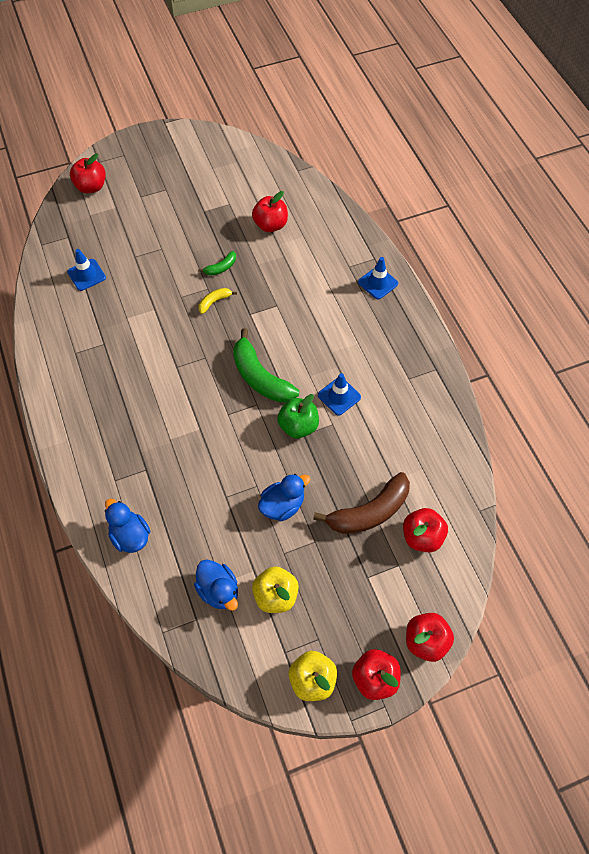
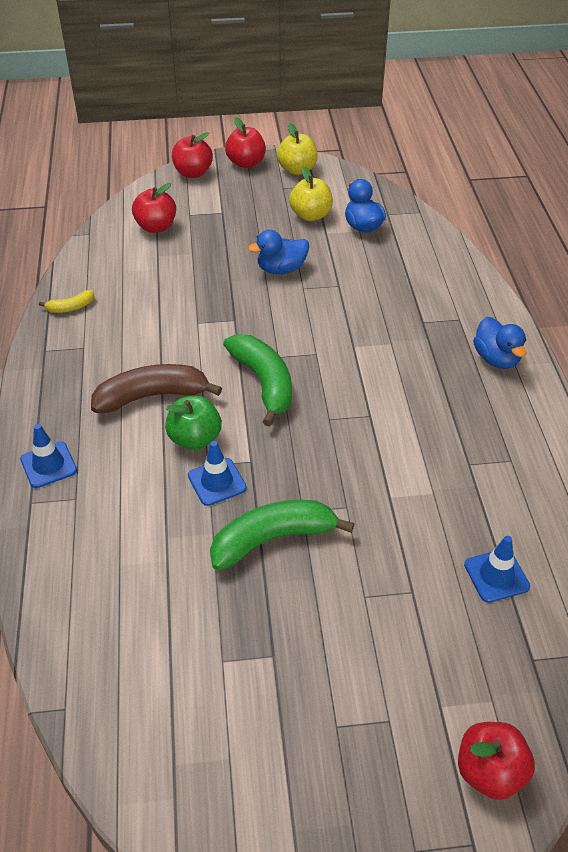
camera: 165 degrees left, 15 degrees down
blue duck [105,498,151,553] -> blue duck moved to [473,317,526,369]
green banana [198,251,236,276] -> green banana [210,500,355,570], size x2.09
yellow banana [198,288,237,314] -> yellow banana moved to [39,290,95,313]
red apple [252,191,288,232] -> none
green apple [277,394,319,438] -> green apple moved to [165,396,222,450]
brown banana [313,472,410,534] -> brown banana moved to [91,364,222,413]
blue traffic cone [318,373,361,416] -> blue traffic cone moved to [188,441,247,506]

